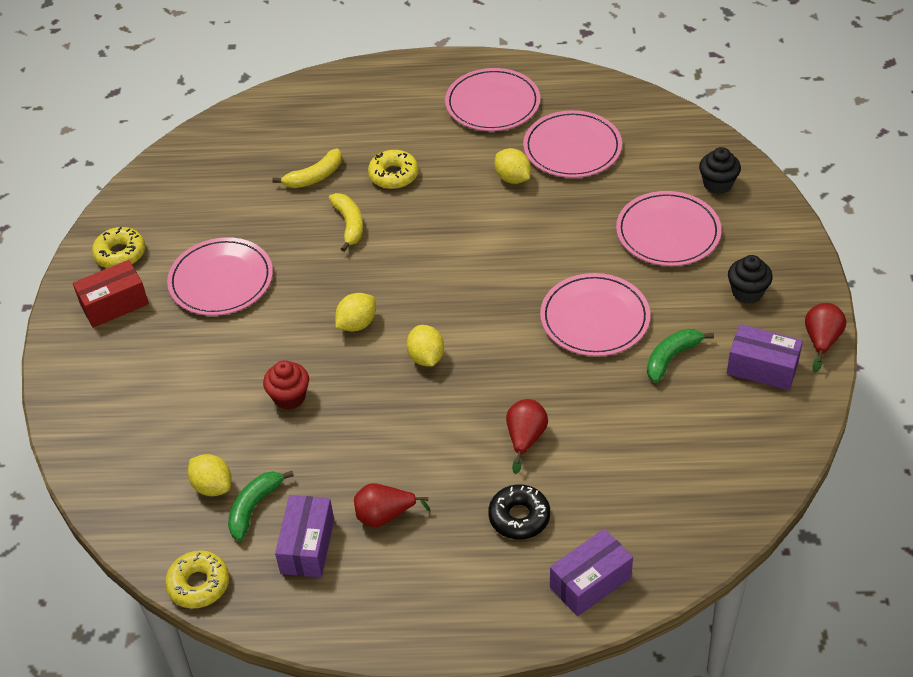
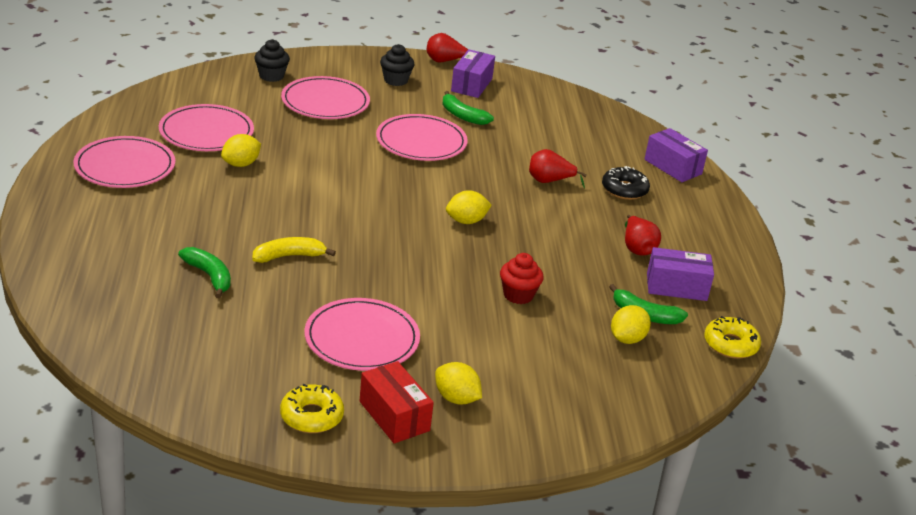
camera: 100 degrees left, 15 degrees down
yellow banana [272,148,342,188] -> green banana [178,247,231,299]
yellow lemon [335,293,376,332] -> yellow lemon moved to [435,362,482,405]
yellow donut [368,150,419,189] -> none

